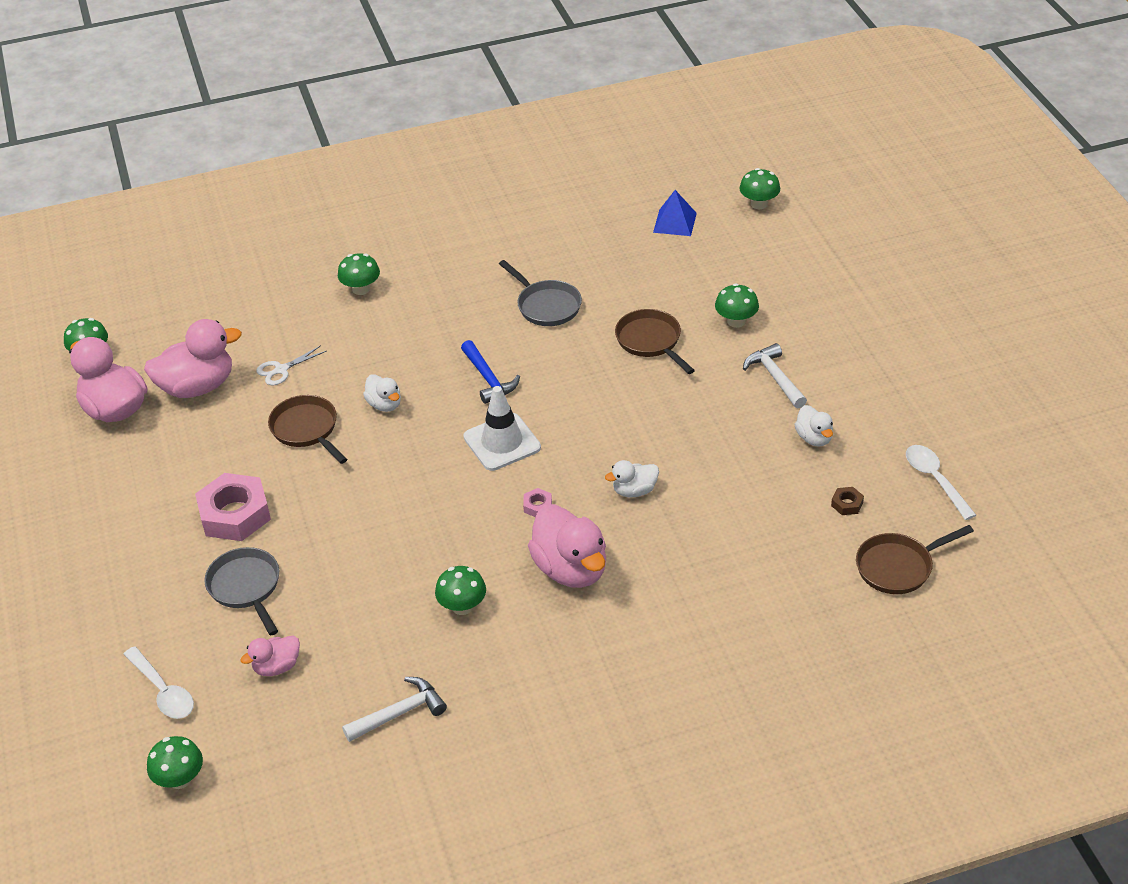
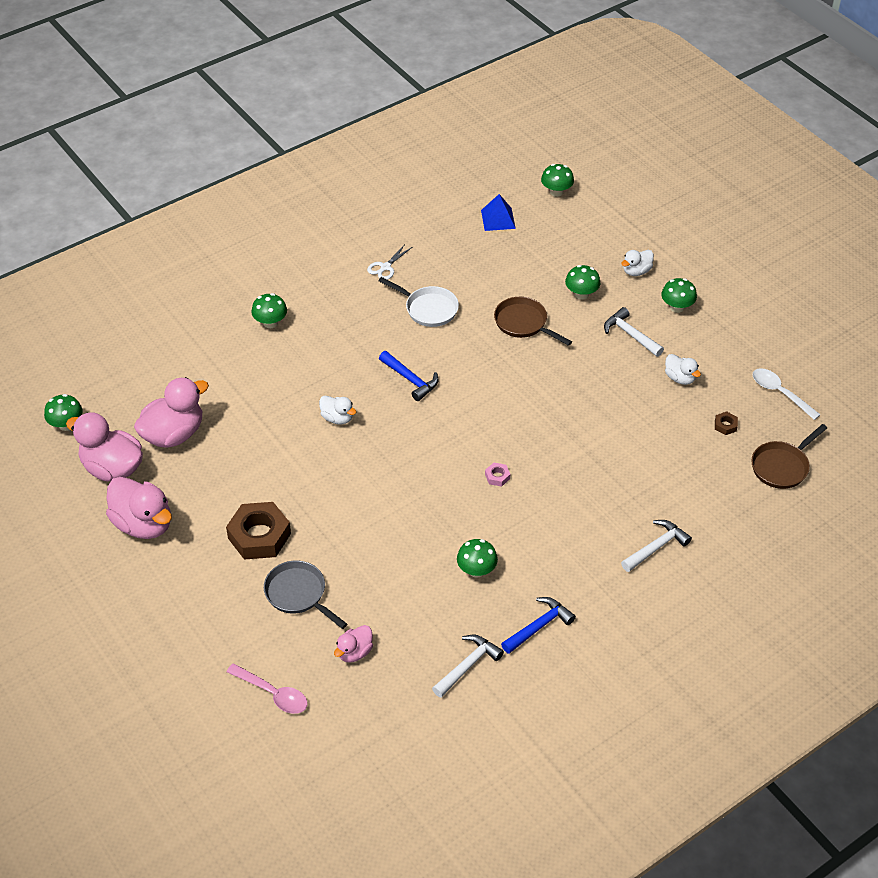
camera: 20 degrees left, 5 degrees up
white spoon [123,646,194,719] -> pink spoon [227,663,307,714]
green mushroom [147,736,203,789] -> green mushroom moved to [661,278,697,313]
pink nut [195,473,271,541] -> brown nut [226,502,291,560]
white scissors [256,345,327,385] -> white scissors moved to [367,244,412,280]
brown pan [268,395,347,464] -> none
white traffic cone [463,386,541,471] -> none
grey pan [499,260,582,326] -> white pan [379,277,459,327]
pink duck [528,504,606,588] -> pink duck moved to [106,477,172,539]
white duck [605,460,659,497] -> white duck moved to [621,250,654,276]
none -> blue hammer [501,597,576,654]
none -> white hammer [621,520,692,572]

